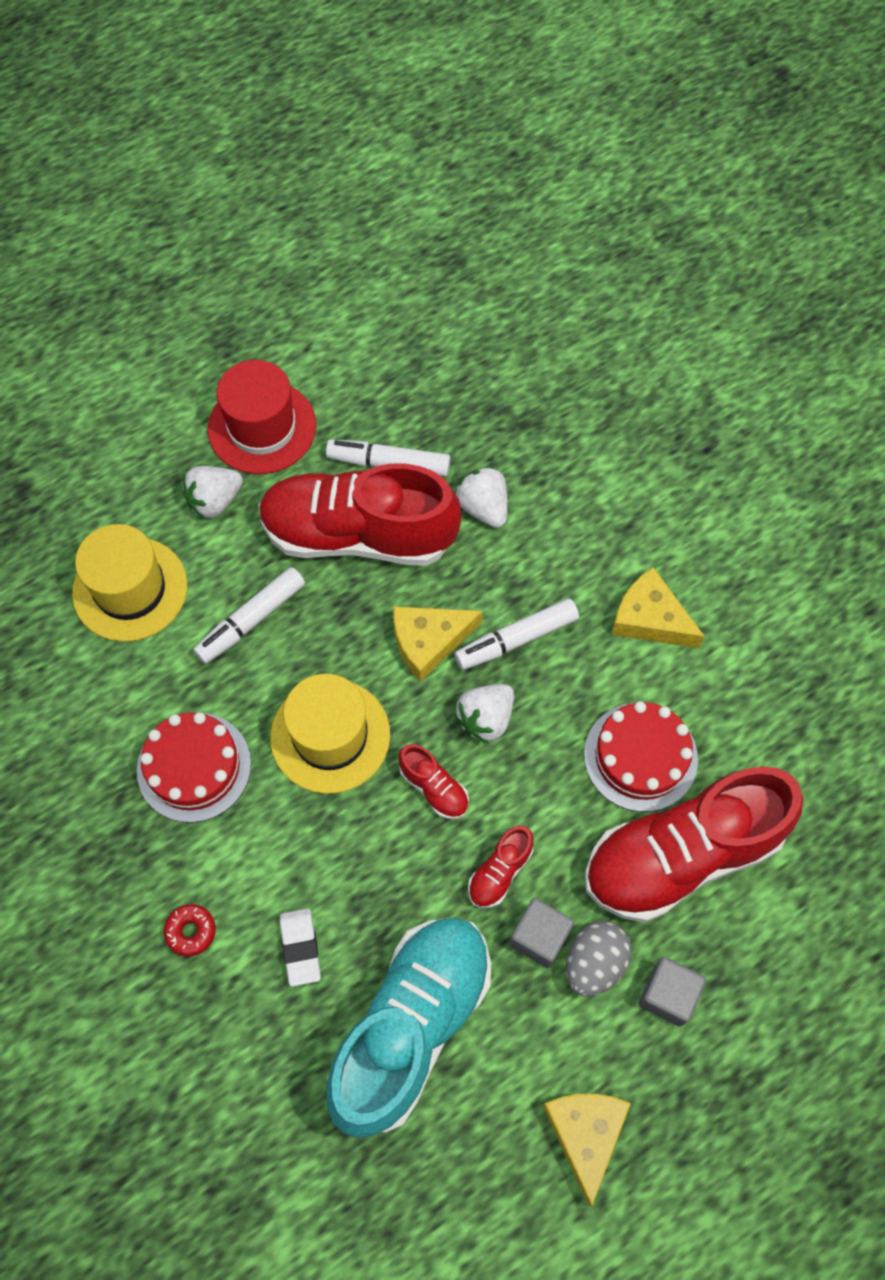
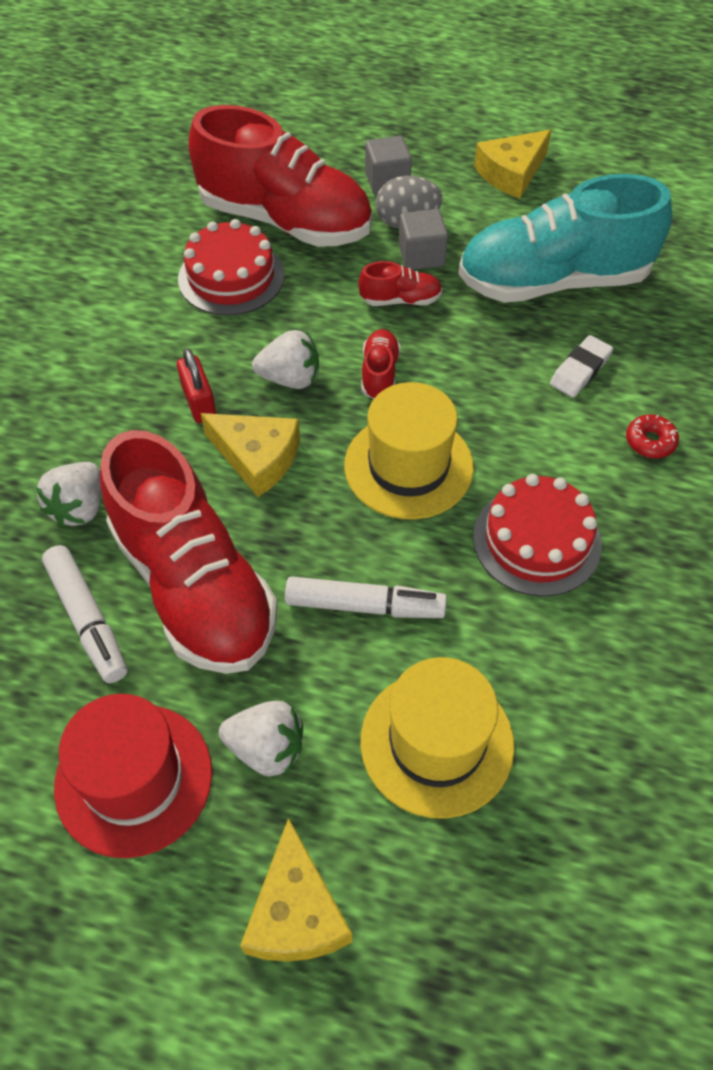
camera: 130 degrees left, 10 degrees down
white marker [454,598,579,670] -> red padlock [177,348,216,423]
yellow cheese [611,567,705,648] -> yellow cheese moved to [240,818,352,962]

